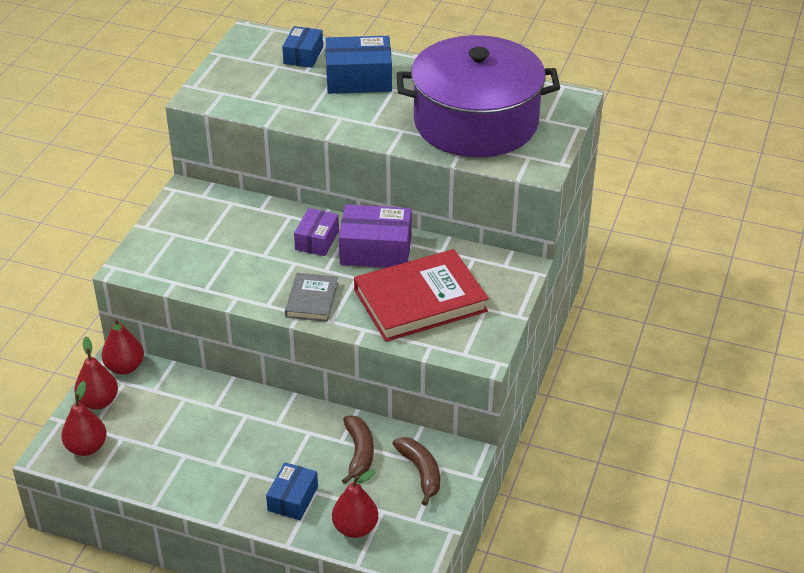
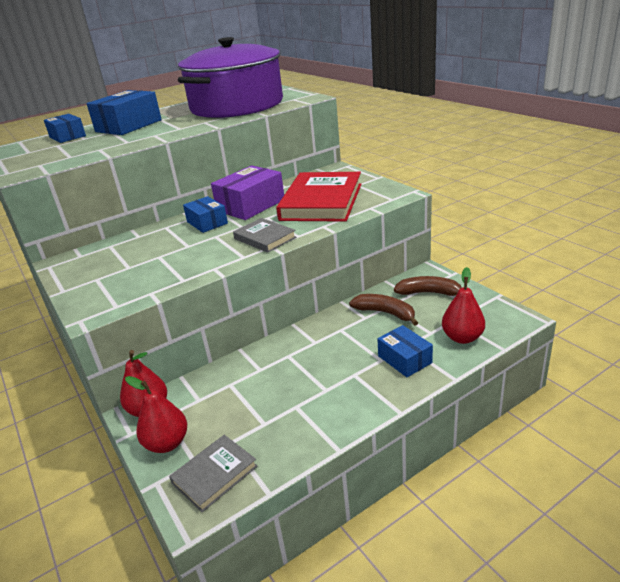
camera: 50 degrees left, 10 degrees down
red pear [61,381,107,456] -> grey book [169,435,257,512]
purple box [294,208,339,256] -> blue box [183,196,228,233]

